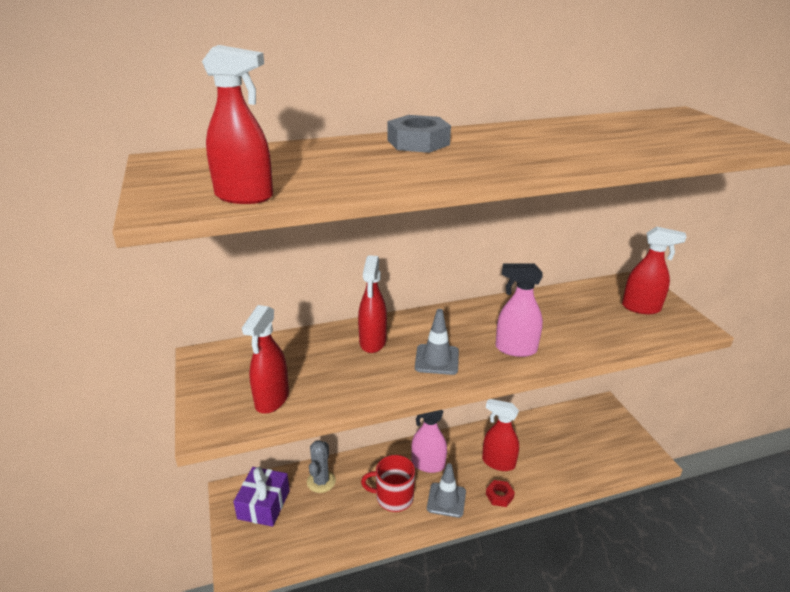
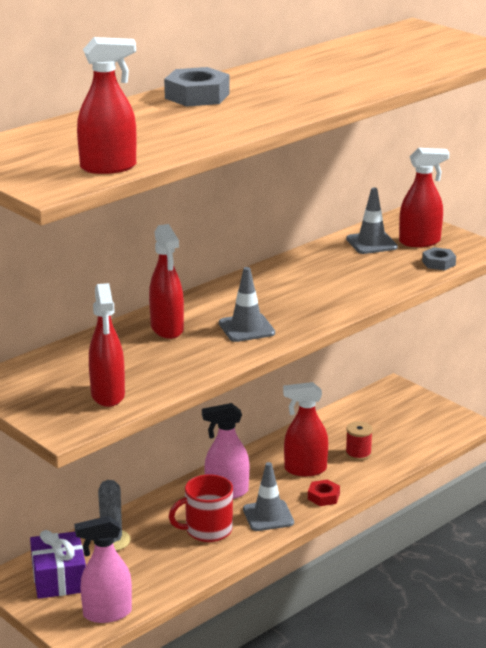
camera: 25 degrees left, 5 degrees down
pink spray bottle [495,263,543,357] -> pink spray bottle moved to [74,516,132,623]
none -> grey traffic cone [346,187,398,254]
none -> red spool [346,421,373,461]
none -> grey nut [422,247,456,270]

